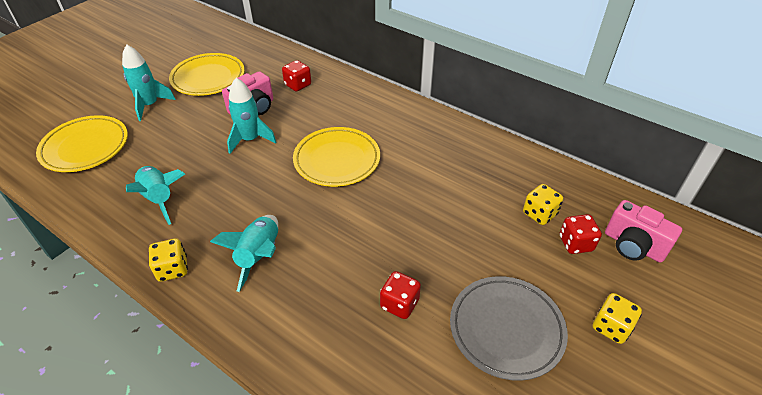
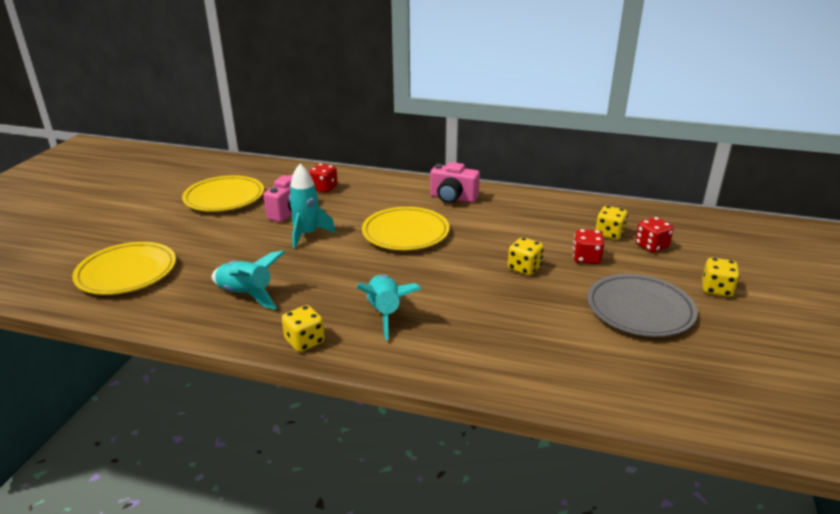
camera: 20 degrees left, 15 degrees down
turquoise rocket [122,44,176,121] -> none
red dice [380,271,421,319] -> red dice moved to [573,229,605,264]
pink camera [605,200,682,263] -> pink camera moved to [430,162,480,204]
none -> yellow dice [508,237,544,276]

